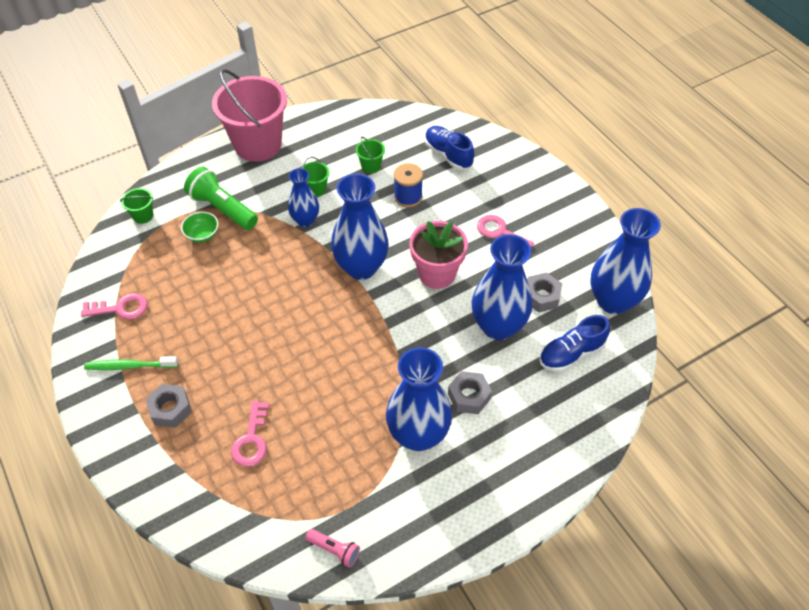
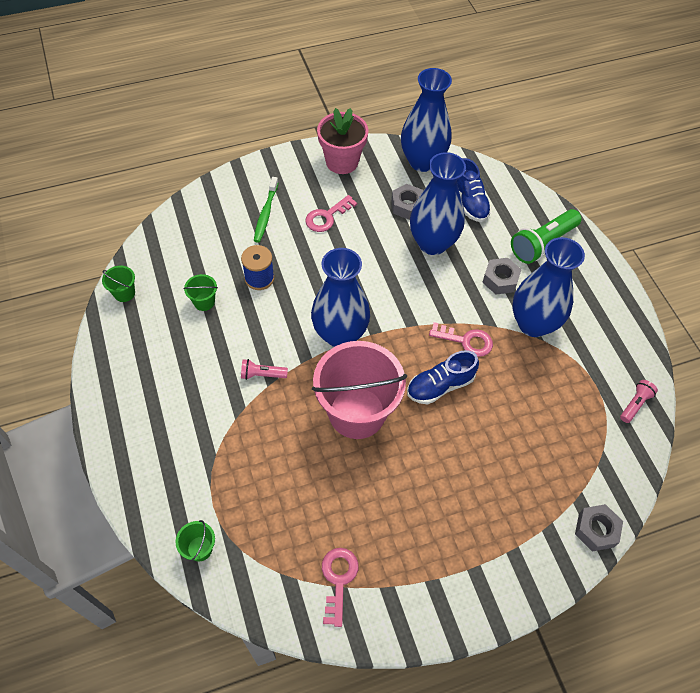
camera: 80 degrees left, 5 degrees up
green toothbrush [84,356,178,370] -> green toothbrush moved to [254,177,278,243]
grey nut [146,384,192,428] -> grey nut moved to [575,504,623,552]
green bowl [181,212,219,242] -> none
green flashlight [184,167,258,230] -> green flashlight moved to [511,209,582,264]
pink bucket [212,69,287,162] -> pink bucket moved to [312,341,407,439]
pink key [231,401,269,467] -> pink key moved to [429,322,493,357]
blue vase [288,168,319,227] -> pink flashlight [241,359,288,380]
green bucket [302,157,330,197] -> green bucket moved to [102,266,135,302]
pink flower pot [409,221,468,289] -> pink flower pot moved to [317,108,368,174]
blue shoe [425,126,474,170] -> blue shoe moved to [407,350,479,404]

